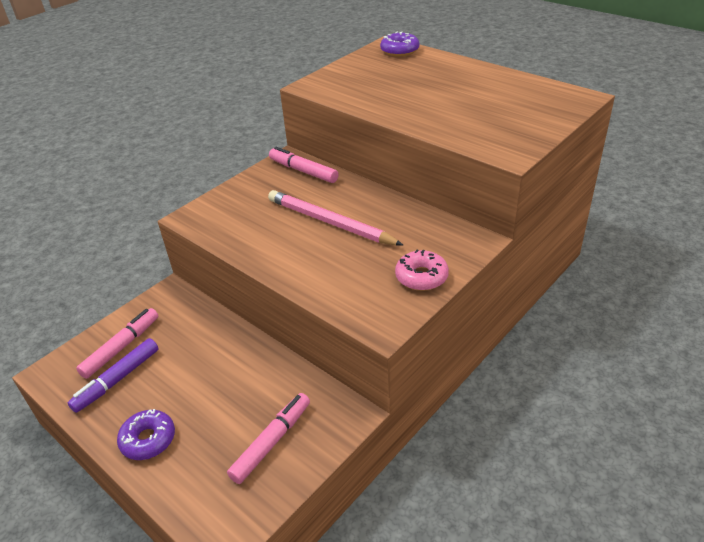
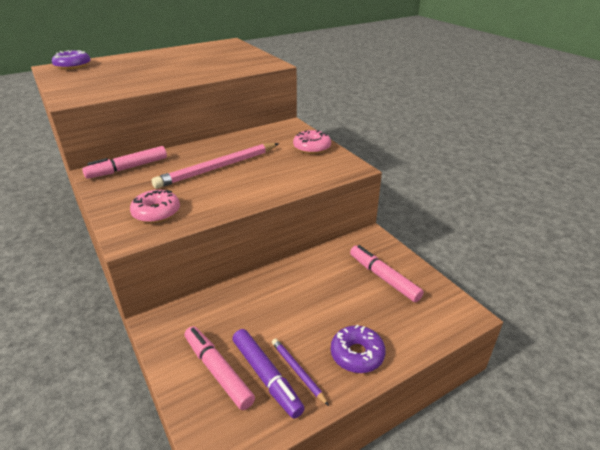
camera: 75 degrees left, 5 degrees down
none -> pink donut [130,190,180,223]
none -> purple pencil [272,338,329,406]

